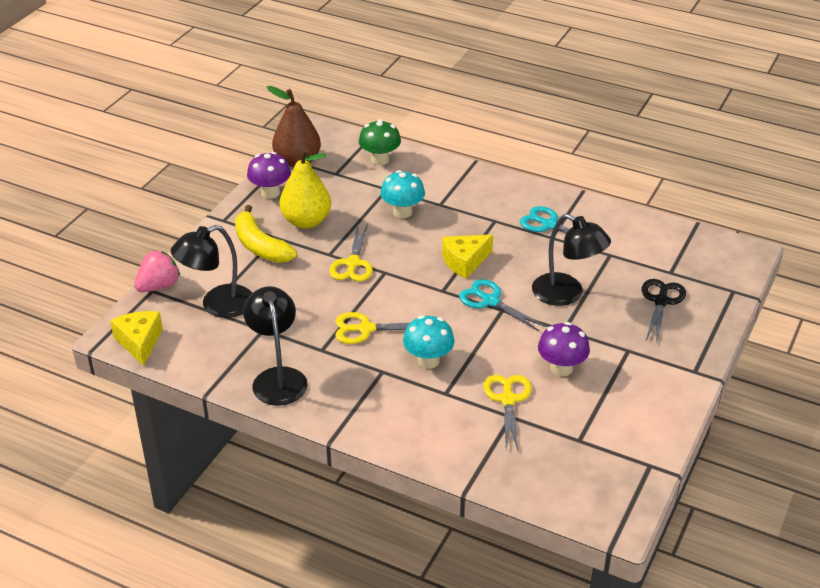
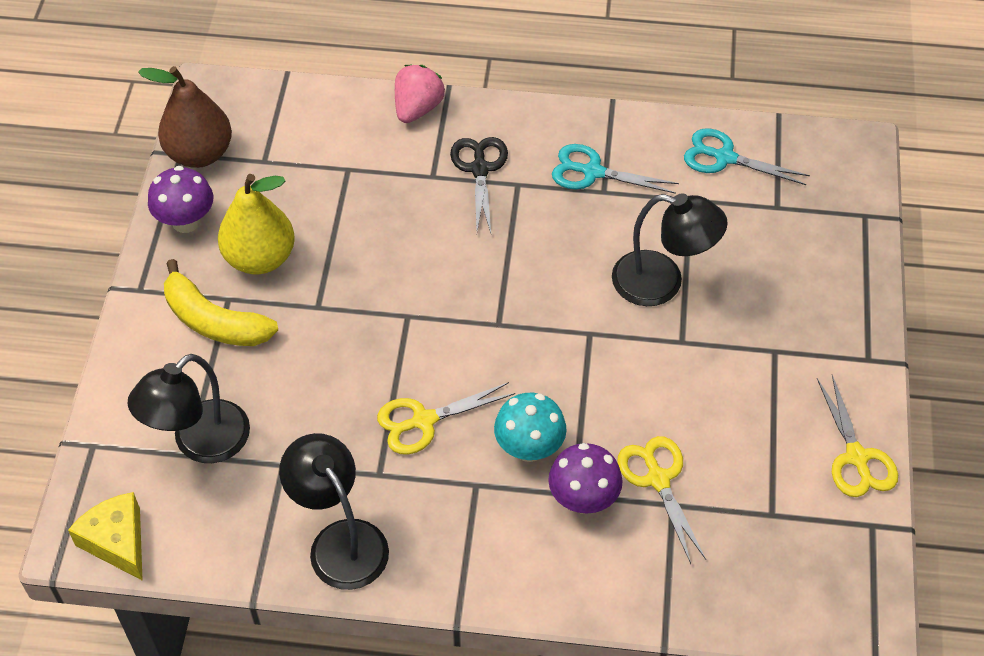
camera: 20 degrees left, 15 degrees up
pink strawberry [134,250,180,292] -> pink strawberry moved to [395,65,445,123]
yellow scissors [329,224,373,282] -> yellow scissors moved to [817,375,898,497]
green mushroom [359,119,401,165] -> none
turquoise mushroom [380,170,425,218] -> none
yellow cheese [442,235,493,279] -> none
turquoise scissors [459,279,547,332] -> turquoise scissors moved to [684,128,810,185]
purple mushroom [538,322,590,376] -> purple mushroom moved to [548,443,623,514]
black scissors [642,279,686,341] -> black scissors moved to [450,137,508,233]

